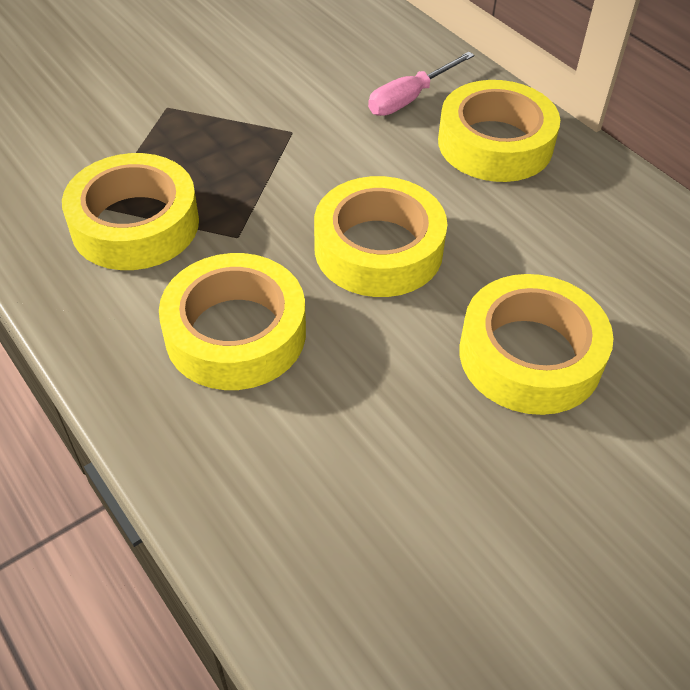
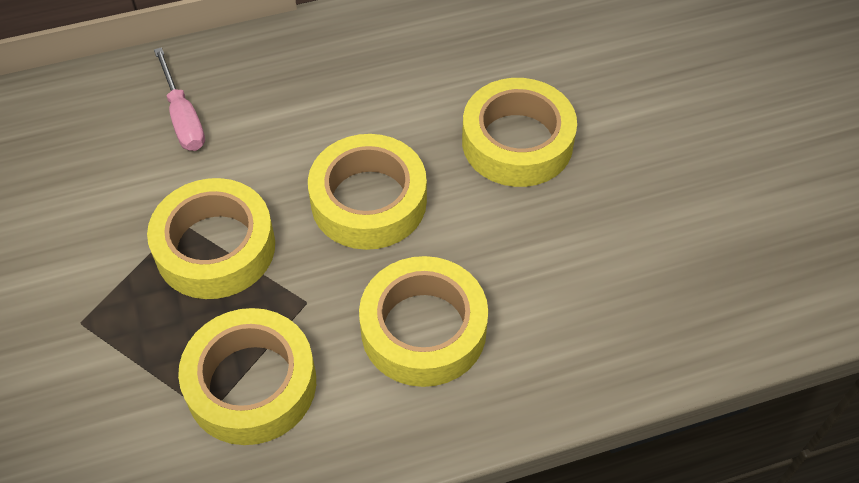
camera: 70 degrees left, 5 degrees up
yellow tape [438,80,560,182] -> yellow tape moved to [147,178,275,299]

